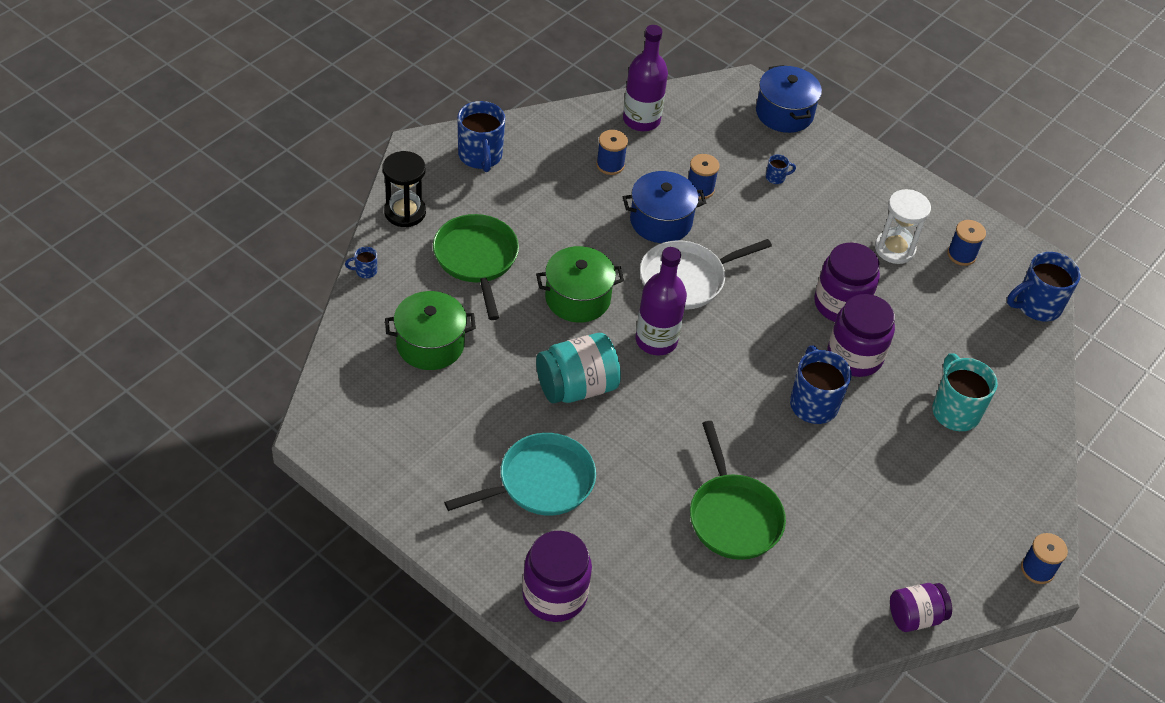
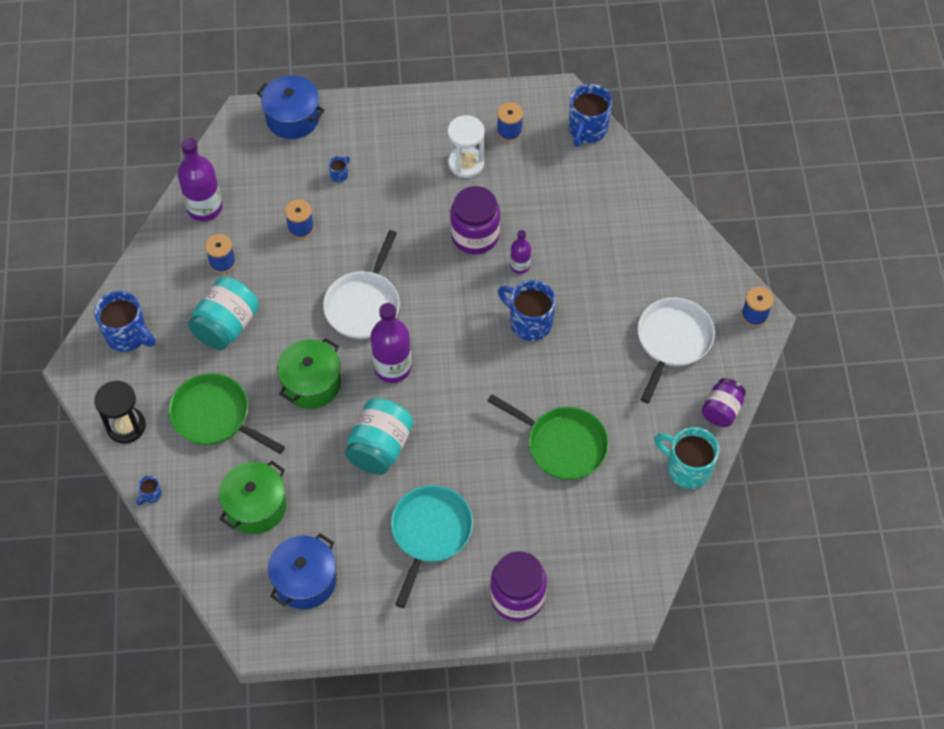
camera: 40 degrees left, 10 degrees up
blue pot [623,171,706,243] -> blue pot moved to [268,533,336,609]
purple jar [827,294,895,377] -> purple bottle [510,230,531,274]
turquoise mug [932,353,998,431] -> turquoise mug moved to [654,427,719,489]
none -> turquoise jar [188,277,259,350]
none -> white pan [637,298,715,403]

